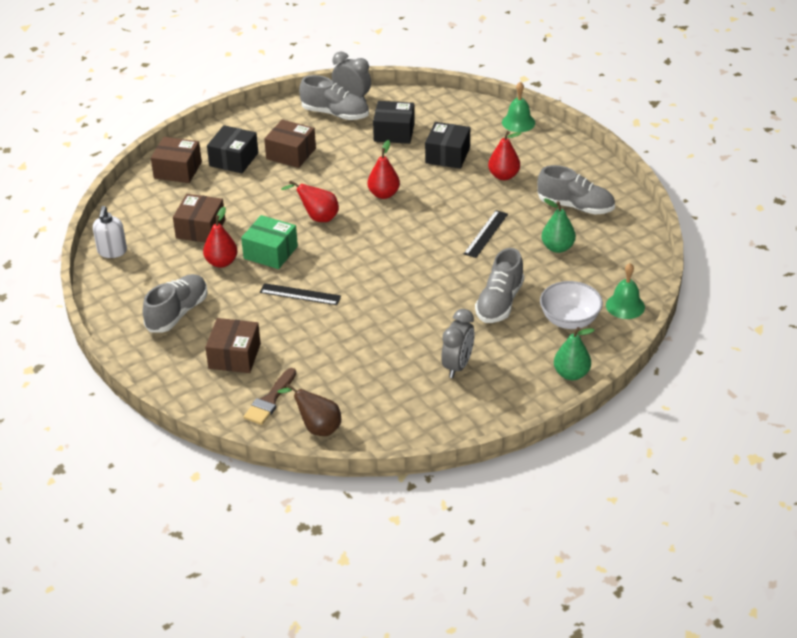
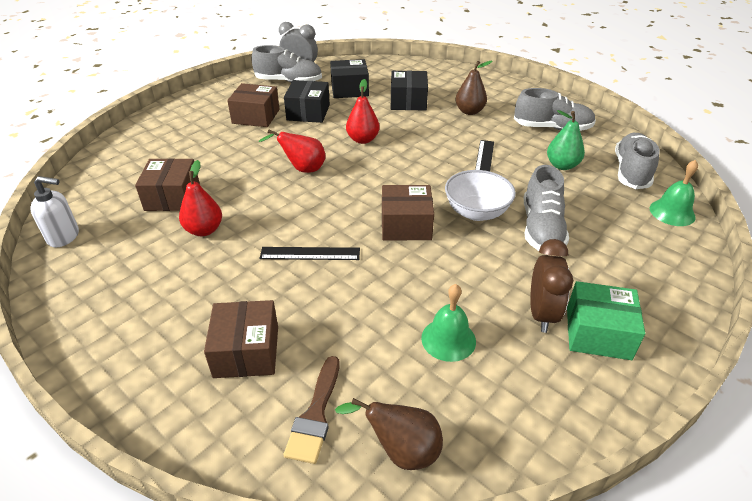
camera: 15 degrees left, 0 degrees up
white soap dispenser [93,206,127,258] -> white soap dispenser turned 75 degrees counterclockwise [30,176,79,248]
grey shoe [143,274,208,333] -> grey shoe moved to [615,133,660,189]
brown box [151,137,202,183] -> brown box moved to [382,185,434,240]
black box [207,125,258,173] -> black box moved to [284,80,330,123]
green box [241,215,298,269] -> green box moved to [567,281,645,360]
grey clock [441,309,475,378] -> brown clock [530,239,573,333]
red pear [488,131,522,180] -> brown pear [455,61,493,115]
green bell [502,82,535,132] -> green bell moved to [421,284,476,362]
white bowl [540,281,603,329] -> white bowl moved to [445,170,516,221]
green pear [554,327,595,380] -> none

